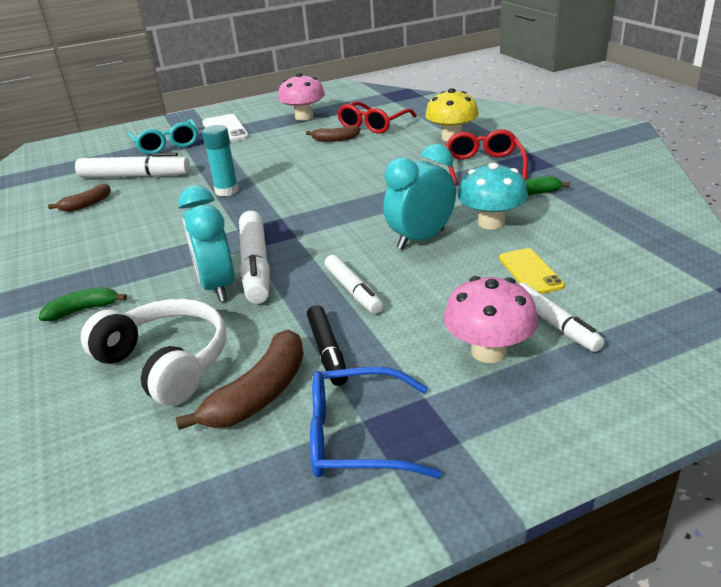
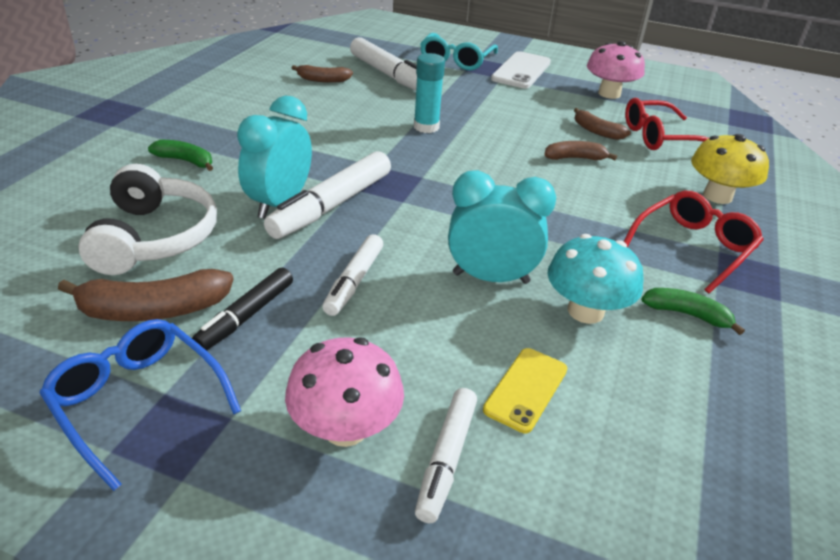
camera: 40 degrees right, 5 degrees up
none -> brown banana [544,141,617,160]

